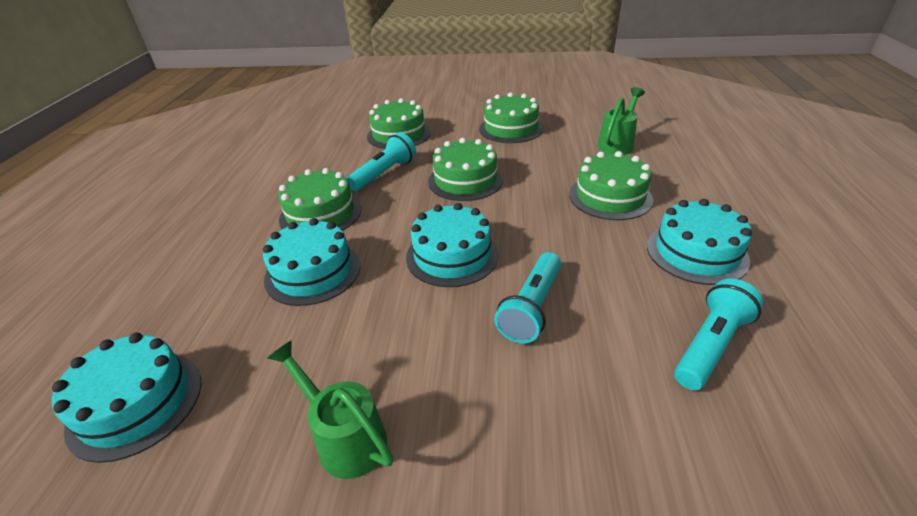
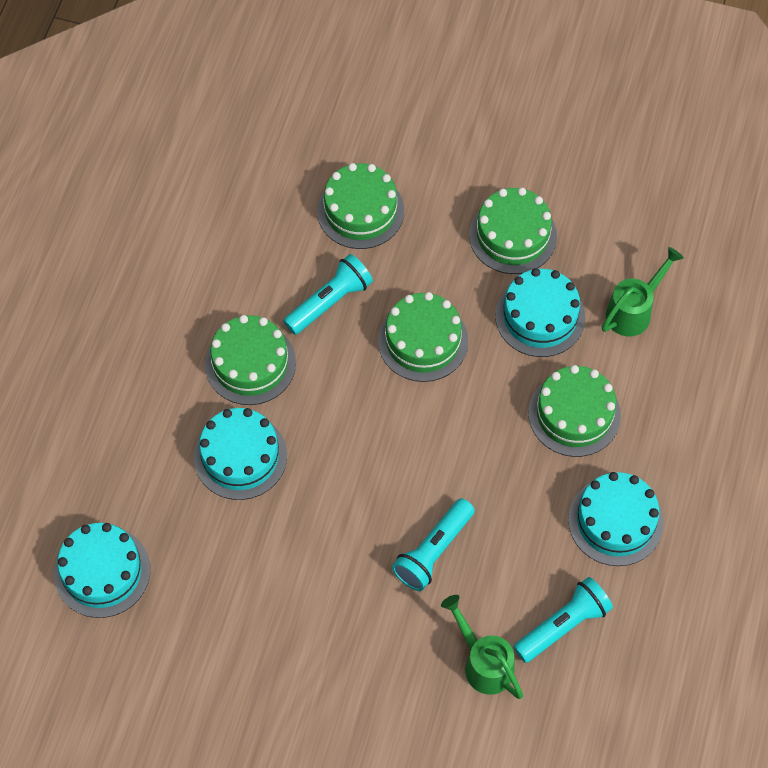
camera: 10 degrees right, 25 degrees up
green watering can [267,340,393,479] -> green watering can moved to [441,595,523,699]
turquoise cake [406,203,499,287] -> turquoise cake moved to [495,268,585,357]

